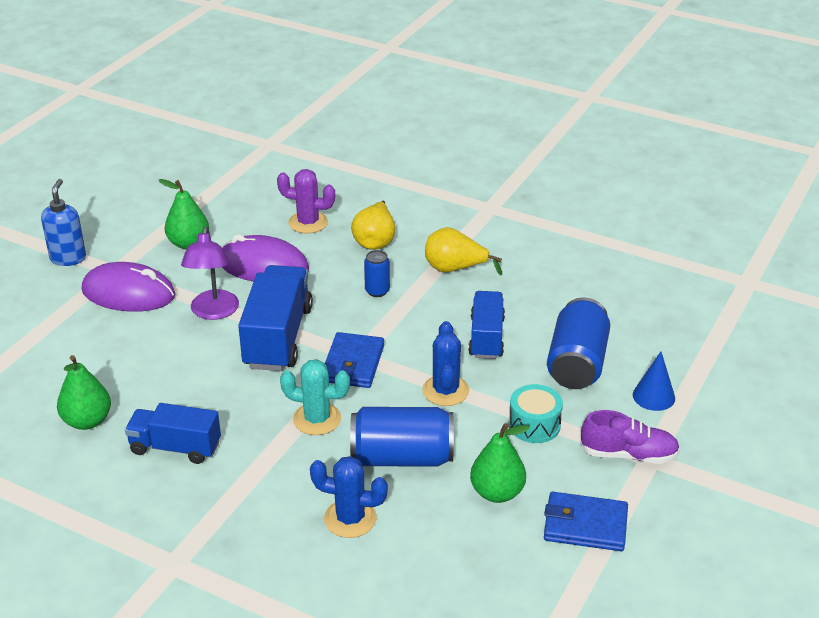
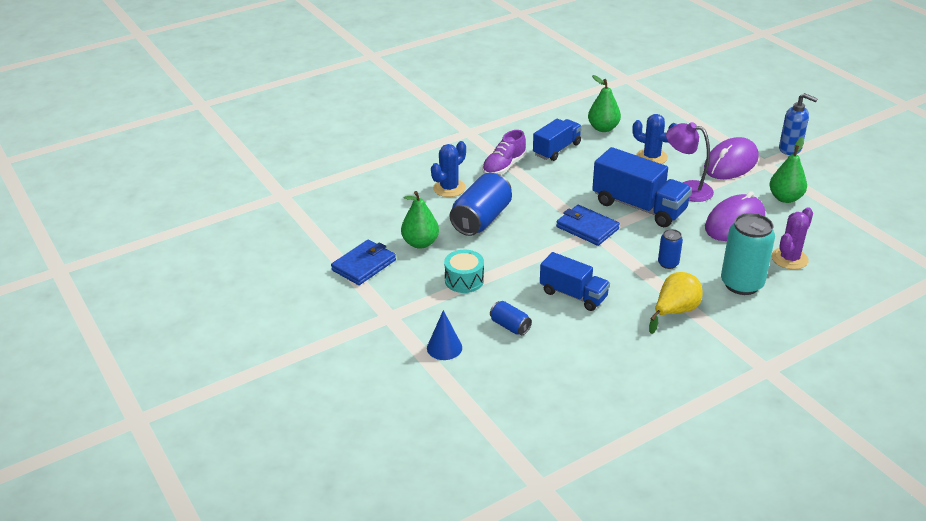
camera: 120 degrees right, 0 degrees up
turquoise cactus [280,359,350,435] -> none
yellow pear [351,201,395,250] -> turquoise can [721,213,775,295]
blue cactus [422,321,469,406] -> blue cactus moved to [632,114,677,164]
blue can [547,297,610,389] -> blue can [490,301,532,335], size x0.50
purple shoe [580,410,680,464] -> purple shoe moved to [482,130,526,175]

